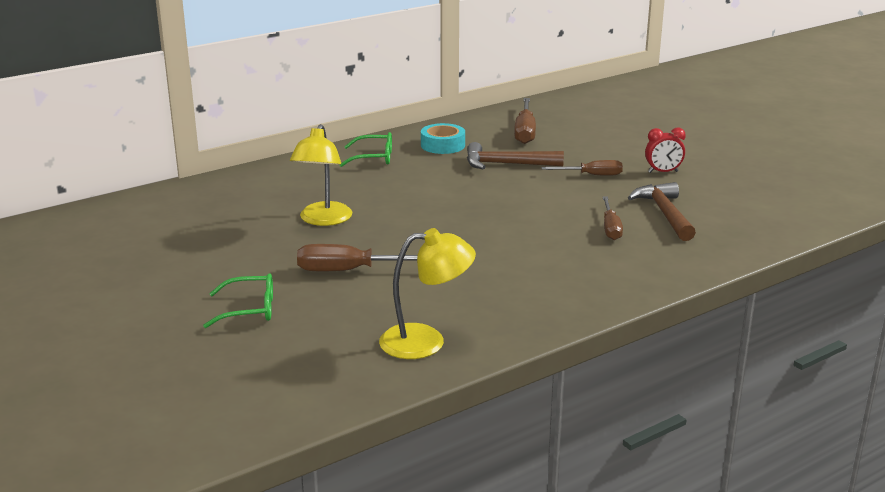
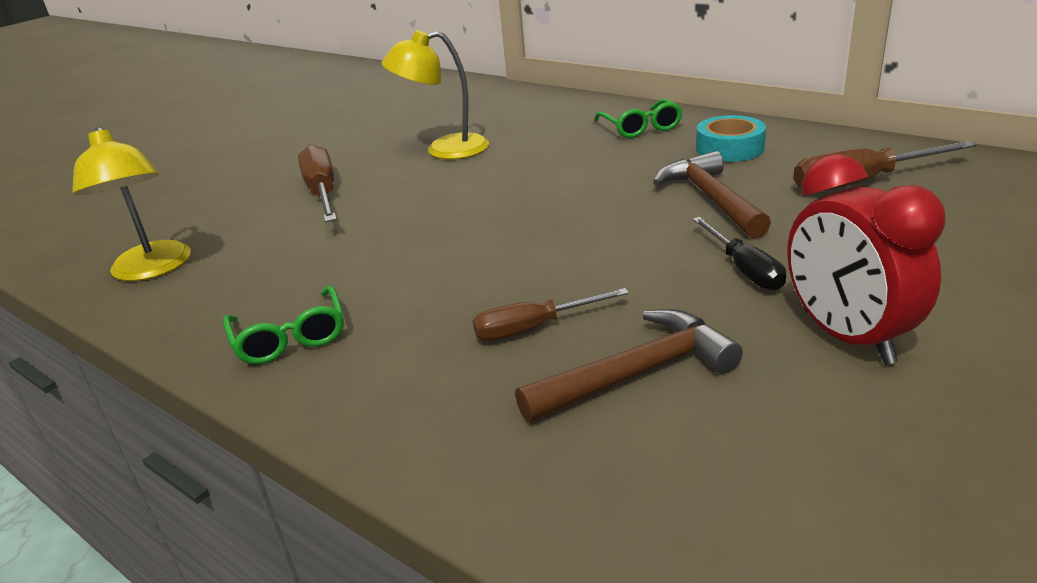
camera: 75 degrees right, 5 degrees up
green glasses [203,273,273,328] -> green glasses moved to [223,286,344,364]
brown screwdriver [541,160,623,176] -> black screwdriver [692,217,786,291]
red clock [645,128,686,173] -> red clock [787,154,945,365], size x1.75

